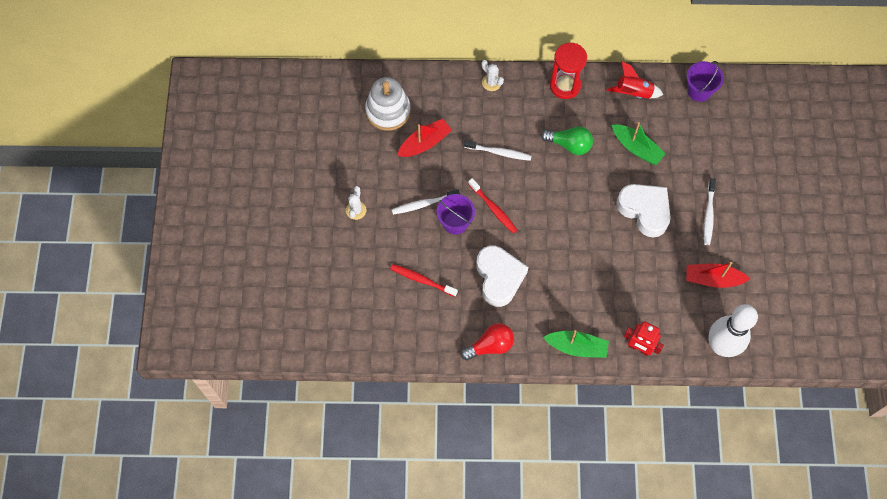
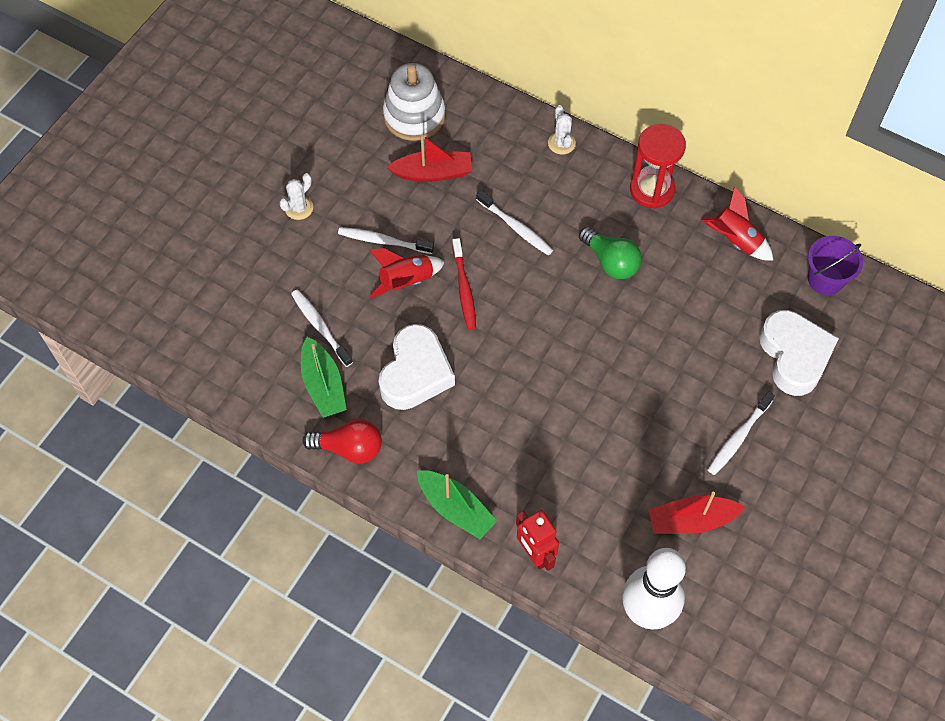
camera: 30 degrees right, 5 degrees down
red toothbrush [390,264,458,297] -> white toothbrush [291,290,353,367]
purple bucket [437,194,475,235] -> red rocket [369,248,445,298]
green boat [612,122,666,165] -> green boat moved to [301,337,347,418]
white heart [616,184,671,238] -> white heart moved to [759,310,839,396]
red boat [686,262,750,288] -> red boat turned 45 degrees counterclockwise [648,492,745,534]

